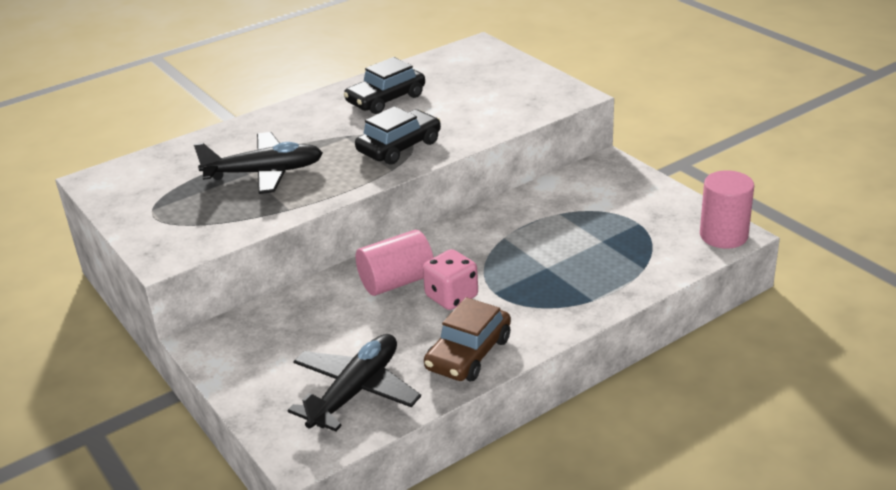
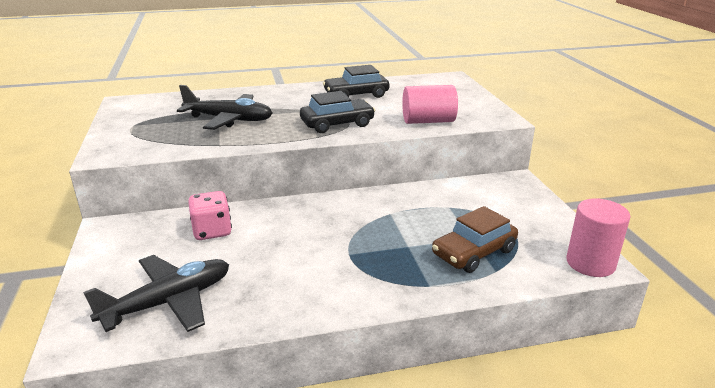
camera: 20 degrees right, 5 degrees down
pink cylinder [356,230,434,296] -> pink cylinder moved to [402,85,458,124]
pink dice [423,249,478,310] -> pink dice moved to [188,191,232,240]
brown car [424,297,511,381] -> brown car moved to [432,206,518,273]

